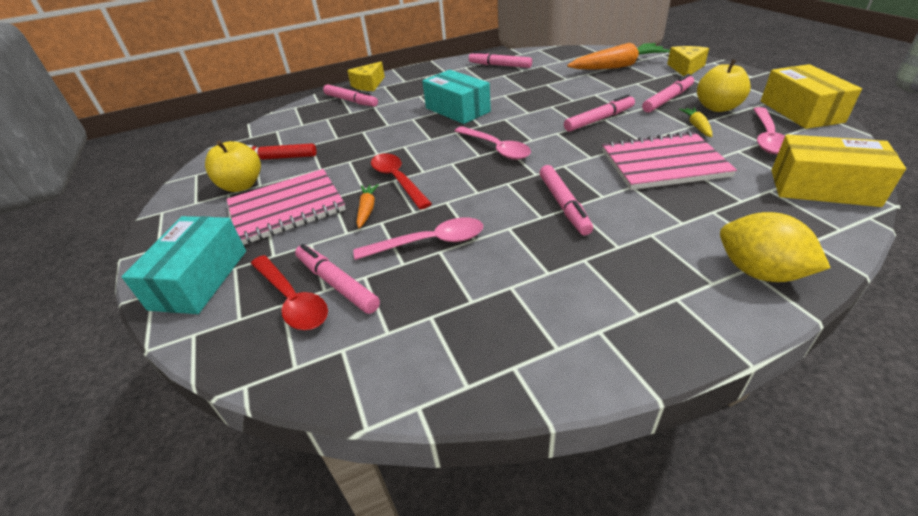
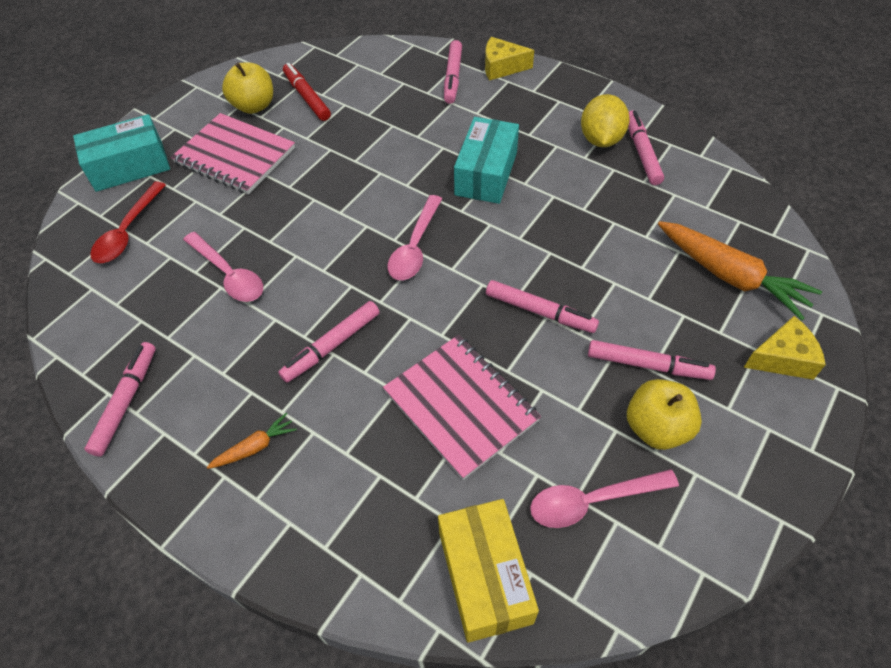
camera: 55 degrees right, 15 degrees up
pink marker [295,244,380,314] -> pink marker moved to [85,342,156,456]
orange carrot [356,184,379,229] -> orange carrot moved to [207,413,297,469]
red spoon [371,153,432,210] -> none
yellow carrot [679,107,713,137] -> none
yellow lemon [720,212,831,282] -> yellow lemon moved to [581,94,630,147]
yellow box [761,64,862,129] -> none

